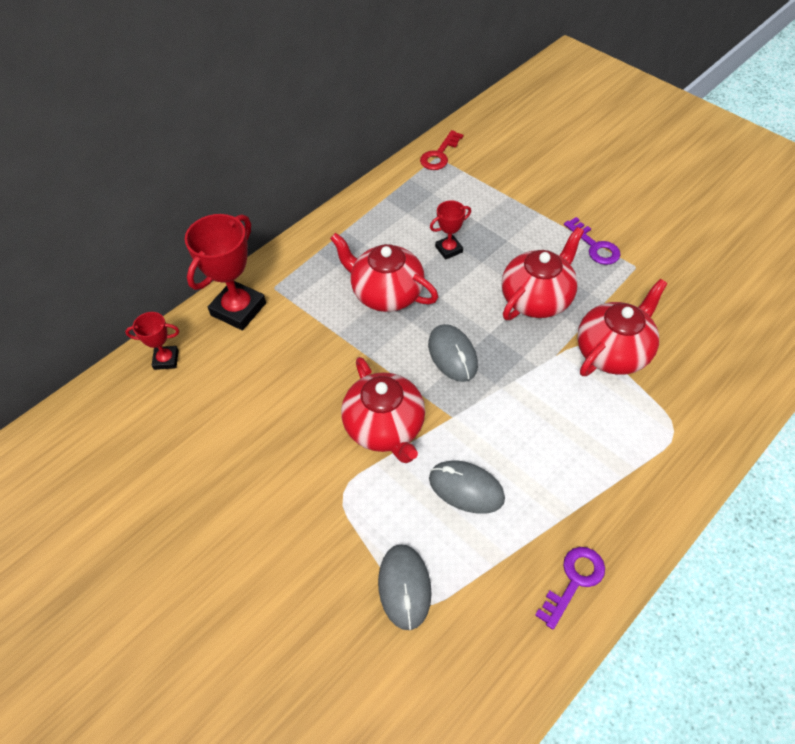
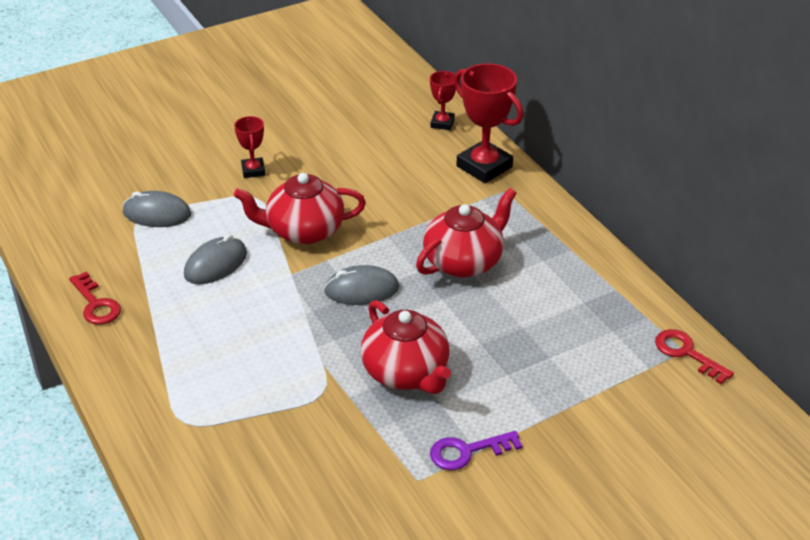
camera: 105 degrees right, 15 degrees down
red trophy [430,201,471,260] -> red trophy moved to [234,116,266,178]
purple key [535,547,605,630] -> red key [69,271,121,325]
red teapot [577,279,668,376] -> none

